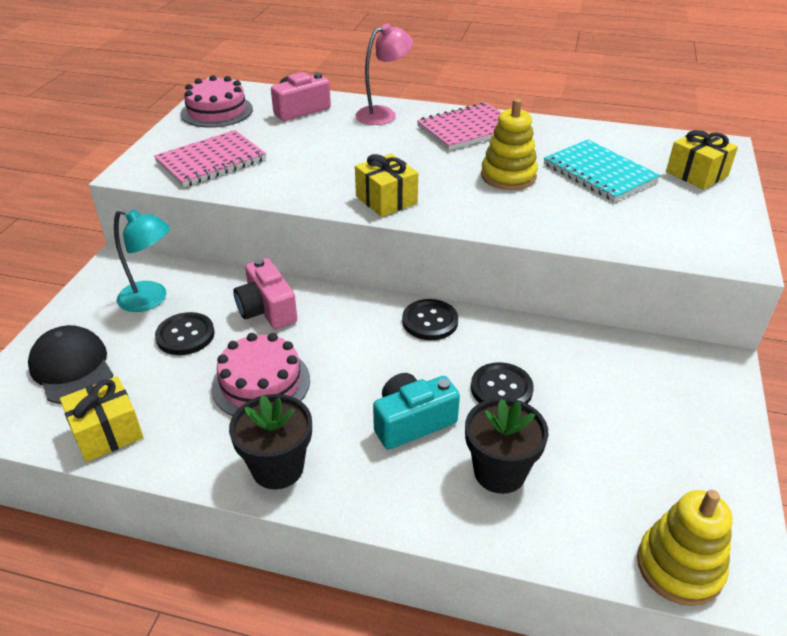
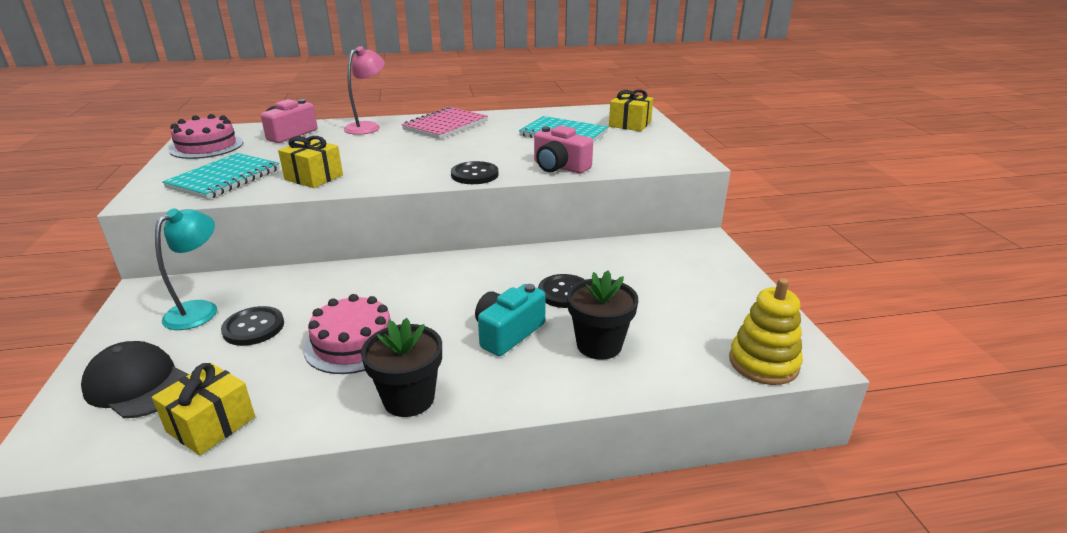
camera: 25 degrees left, 10 degrees down
turquoise lamp [114,209,170,312] -> turquoise lamp turned 60 degrees counterclockwise [155,208,217,330]
pink notebook [154,130,266,187] -> turquoise notebook [162,153,280,199]
pink camera [234,258,297,329] -> pink camera moved to [534,125,593,174]
yellow gift [355,154,418,217] -> yellow gift moved to [278,136,343,188]
black button [402,299,458,340] -> black button moved to [451,161,498,184]
yellow stacking toy [481,99,538,190] -> none

